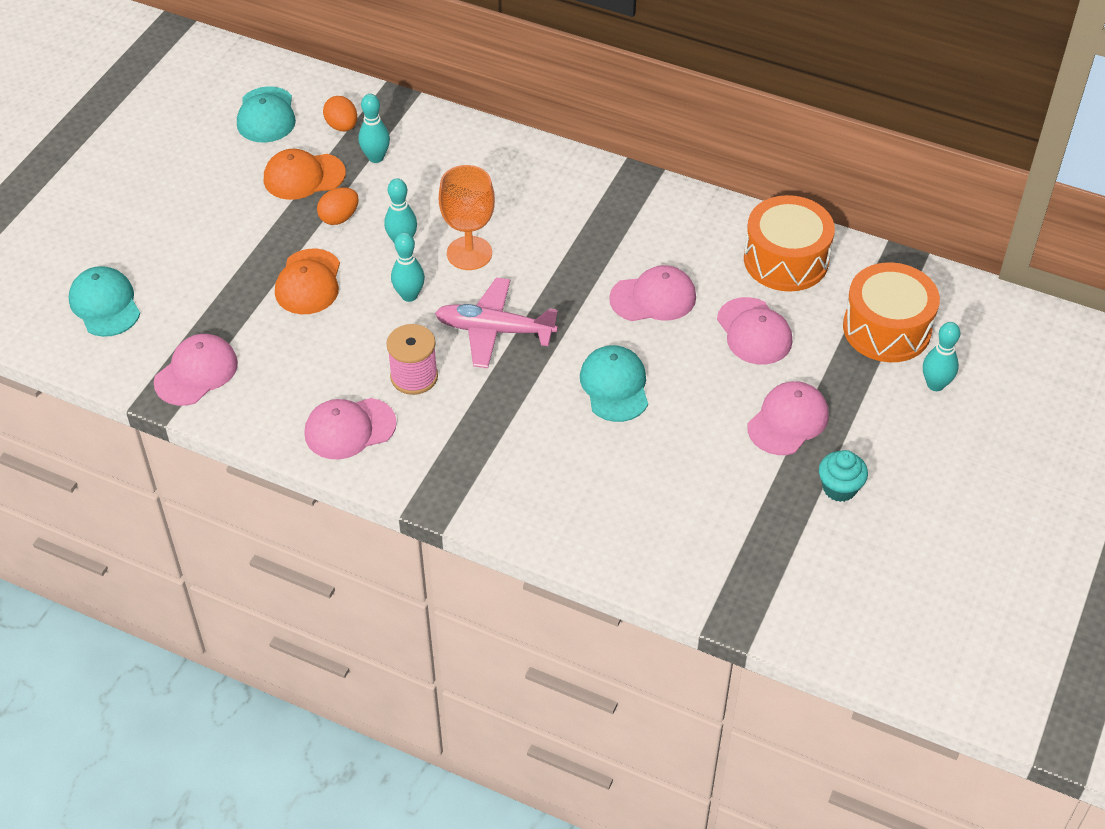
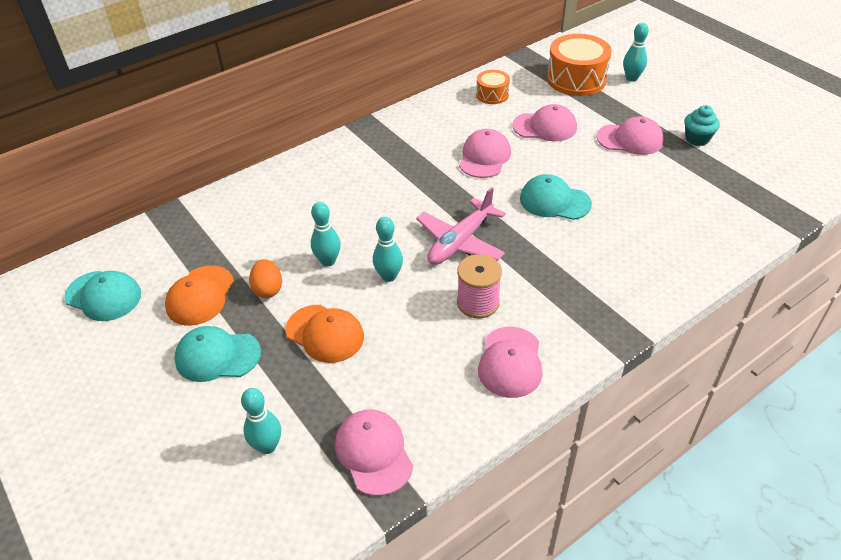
camera: 60 degrees left, 5 degrees down
turquoise cap [69,266,140,337] -> turquoise cap moved to [174,326,261,382]
orange egg [323,96,357,131] -> none
turquoise bowling pin [358,94,390,163] -> turquoise bowling pin moved to [241,388,281,454]
orange goblet [439,165,495,270] -> none
orange drum [744,195,835,292] -> orange drum [476,70,510,104], size x0.54
pink cap [747,381,829,455] -> pink cap turned 120 degrees clockwise [596,116,664,155]

